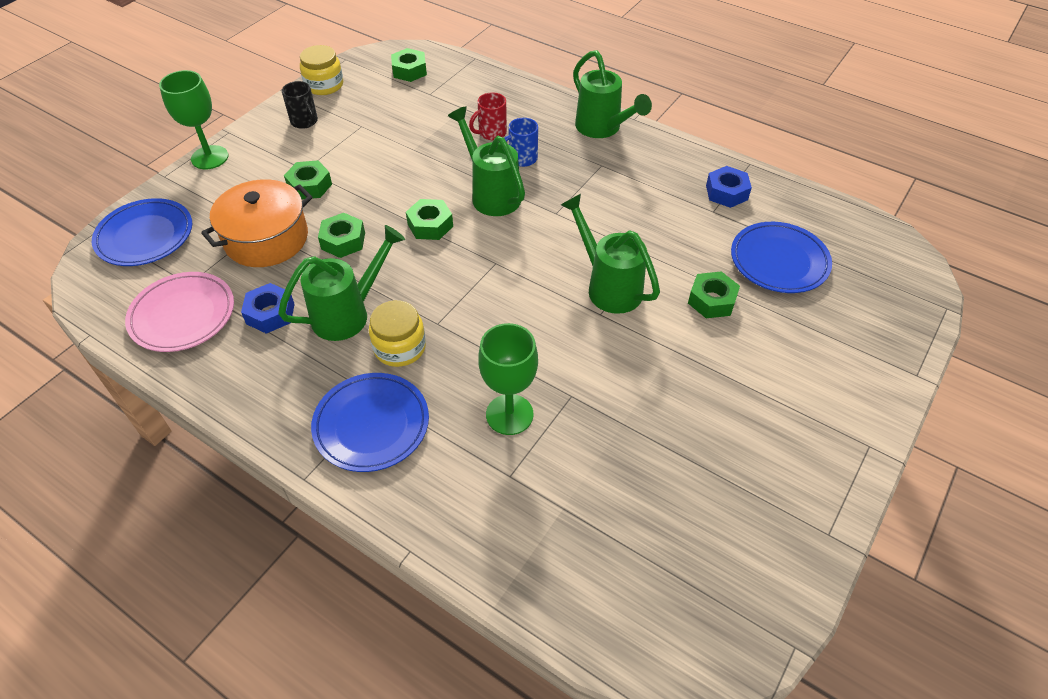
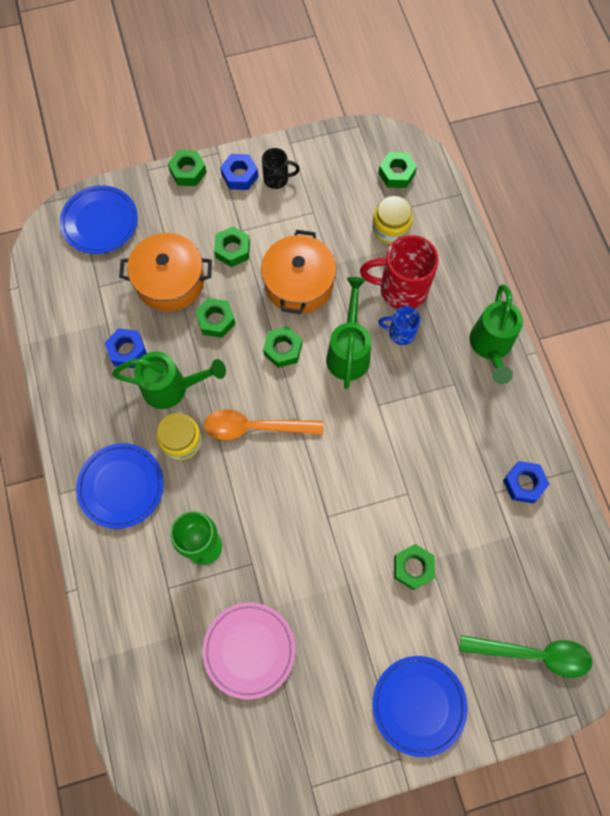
camera: 40 degrees right, 20 degrees up
pink plate [125,272,234,352] -> pink plate moved to [203,602,295,699]
green goblet [159,70,228,169] -> green nut [168,150,207,186]
black mug [282,81,318,129] -> black mug turned 90 degrees counterclockwise [262,148,300,189]
yellow jar [300,45,343,95] -> yellow jar moved to [372,196,413,244]
red mug [469,92,507,140] -> red mug [360,235,439,309], size x1.84
green watering can [561,194,660,314] -> none
blue plate [731,222,832,293] -> blue plate moved to [373,656,467,757]
none -> orange spoon [204,409,323,440]
none -> blue nut [220,154,258,190]
none -> orange pot [261,230,336,314]
none -> green spoon [459,635,593,678]

